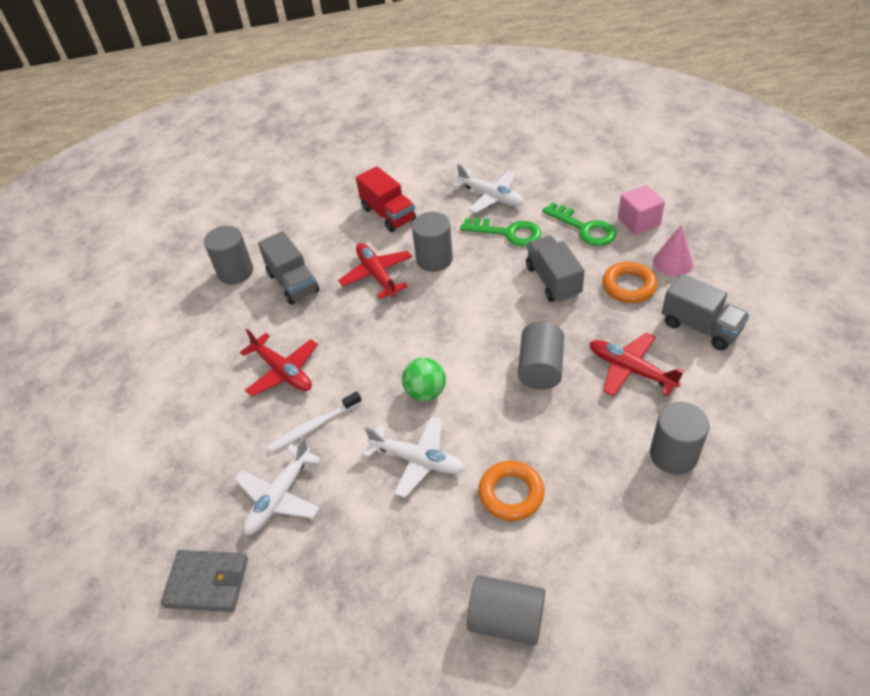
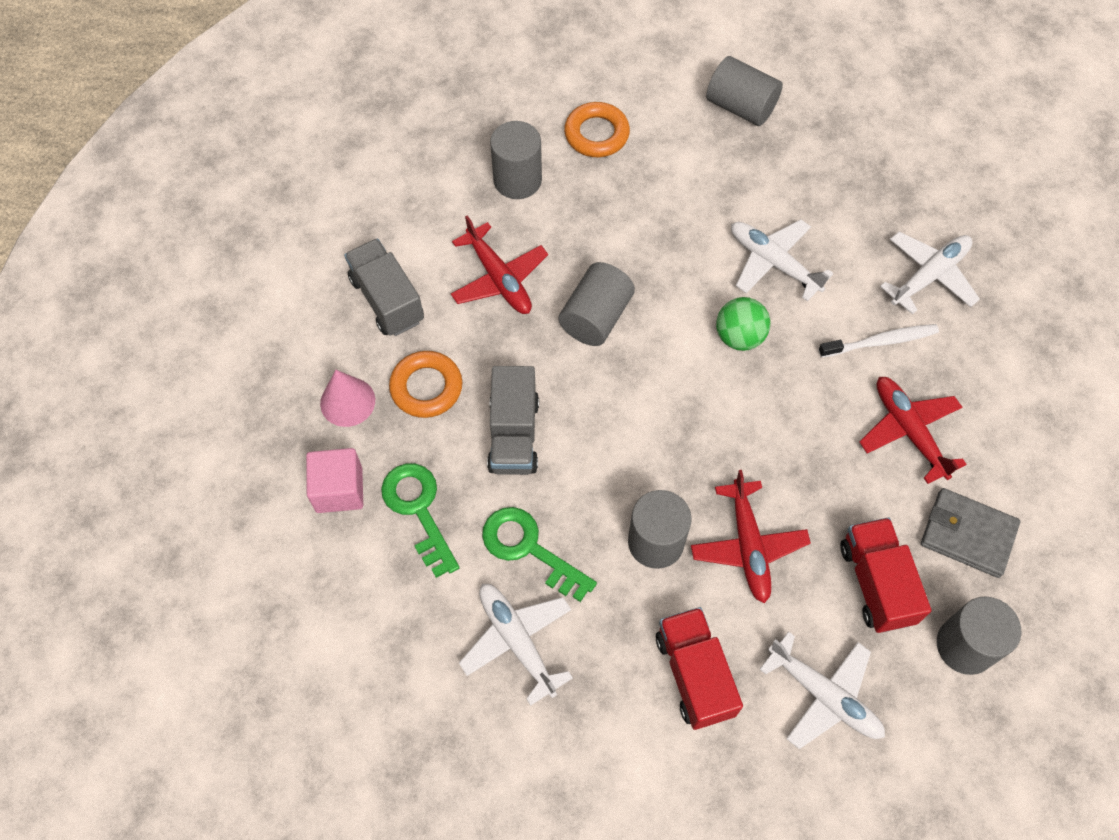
camera: 165 degrees left, 15 degrees up
grey wallet [161,550,248,612] -> grey wallet moved to [921,488,1021,578]
grey truck [258,231,319,305] -> red truck [840,517,931,633]
orange ring [478,461,544,521] -> orange ring moved to [564,102,630,157]
none -> white plane [759,631,885,749]

